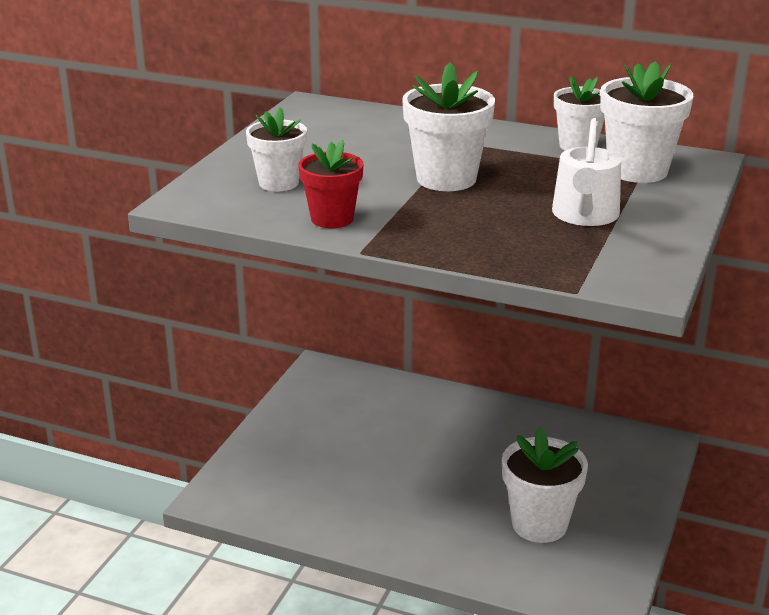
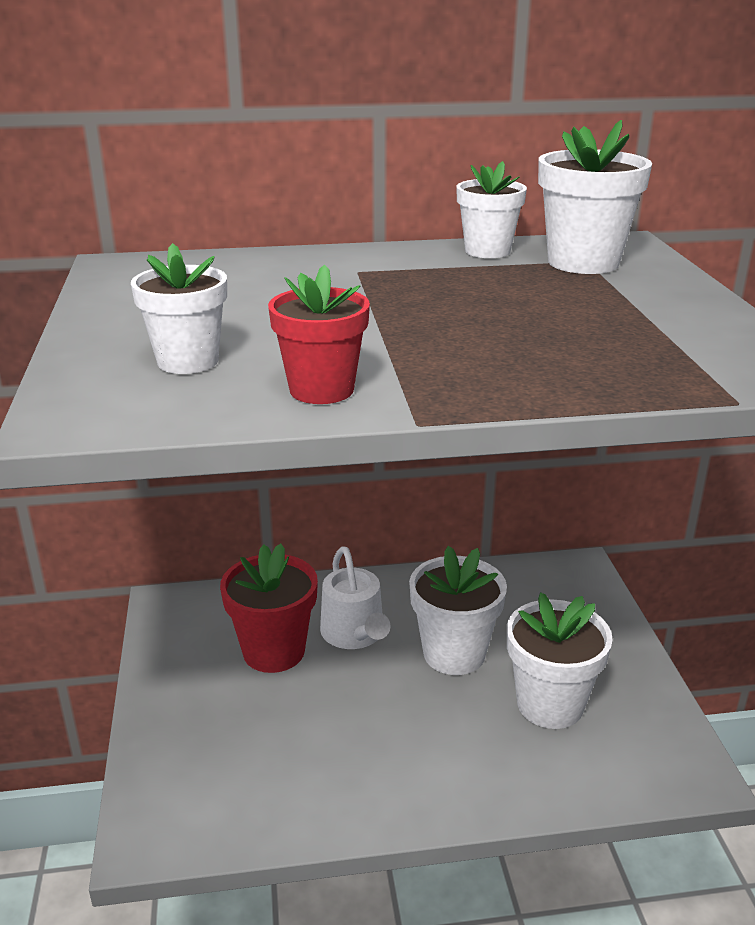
camera: 30 degrees left, 0 degrees up
white flower pot [402,62,495,191] -> white flower pot moved to [409,546,507,675]
white watering can [552,118,621,226] -> white watering can moved to [320,546,391,649]
none -> red flower pot [220,543,318,673]

